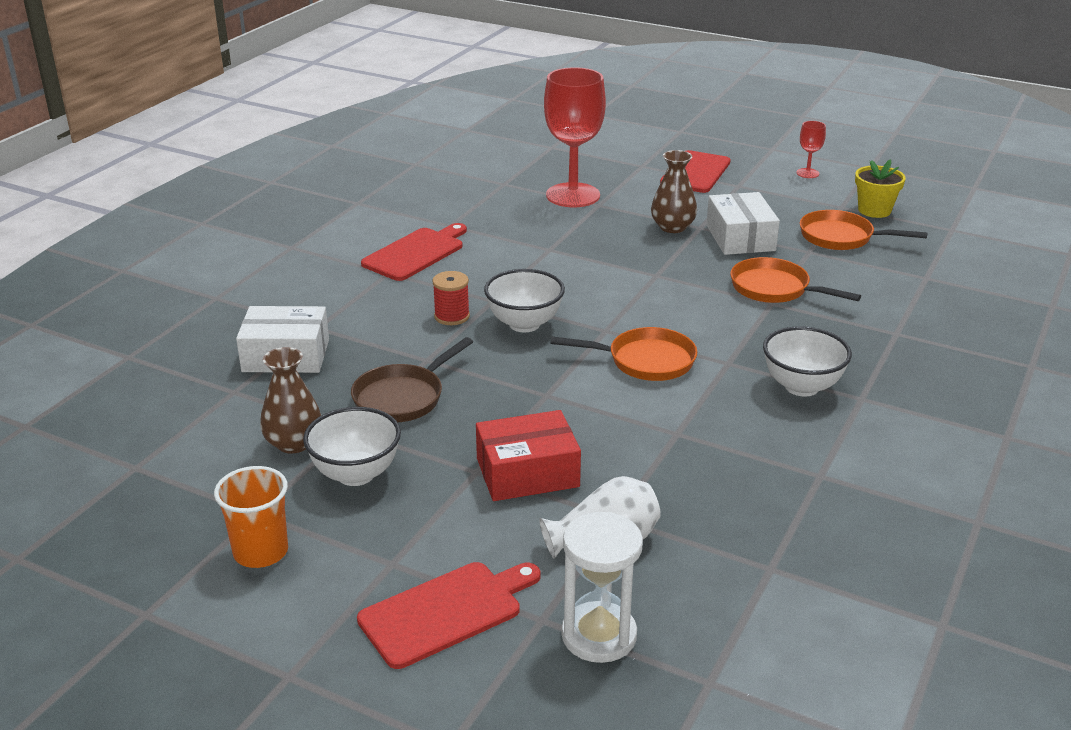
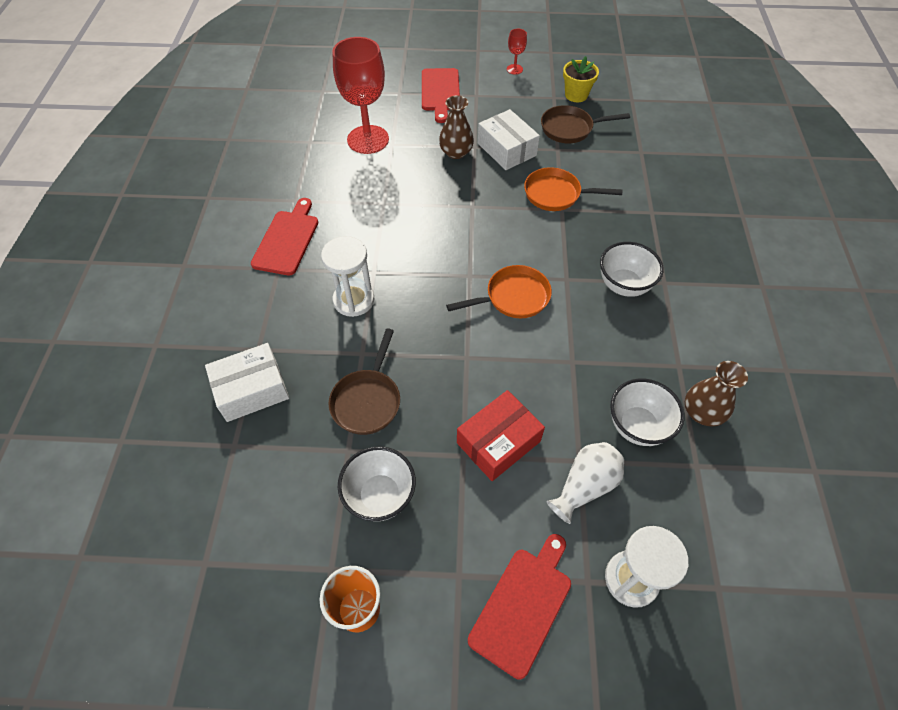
camera: 25 degrees left, 25 degrees up
brown vase [260,347,321,454] -> brown vase moved to [685,361,748,427]
red spool [432,271,470,325] -> white hourglass [321,236,374,317]
white bowl [484,269,565,332] -> white bowl moved to [610,379,684,446]
orange pan [800,210,928,250] -> brown pan [541,105,630,143]

